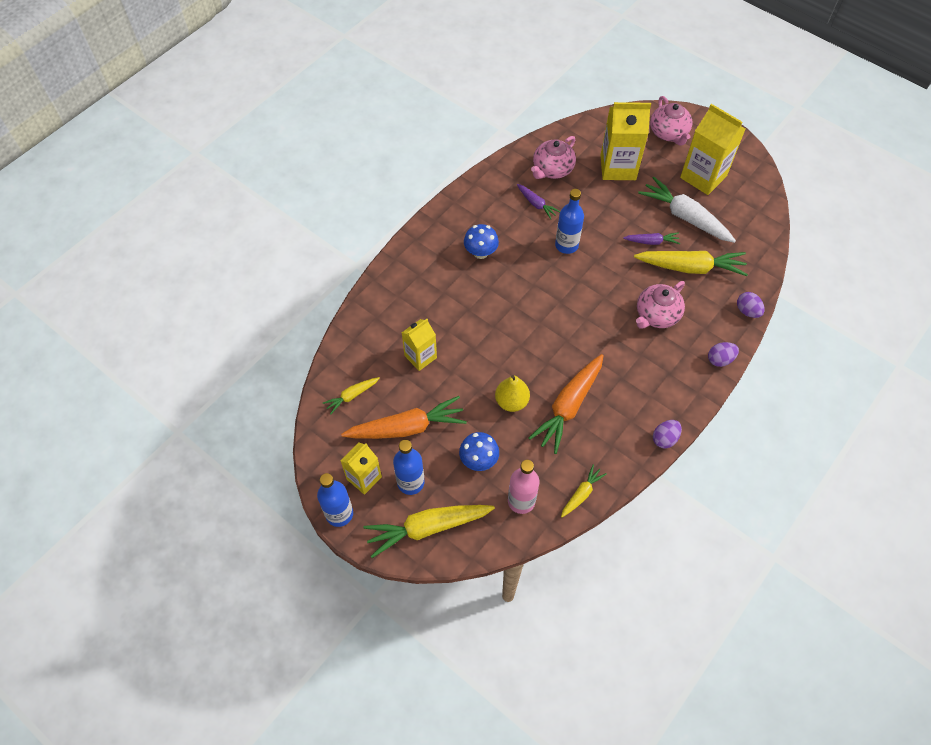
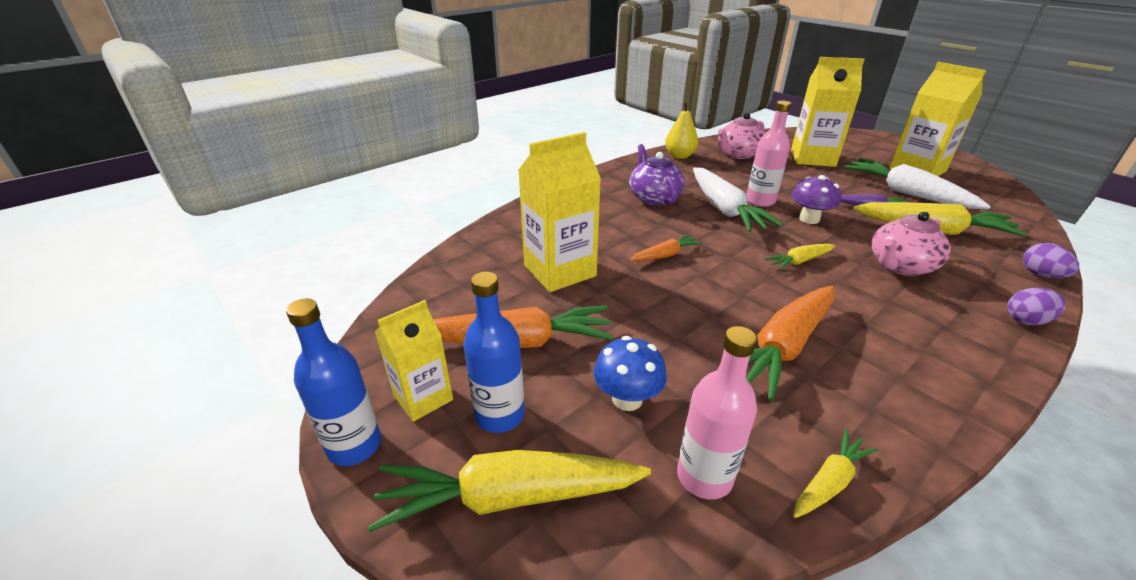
camera: 10 degrees right, 25 degrees down
yellow carrot [323,377,380,415] -> yellow carrot moved to [765,244,835,270]
yellow carton [402,319,437,371] -> yellow carton [518,132,601,292], size x1.64
blue mushroom [464,224,499,259] -> purple teapot [629,144,685,206]
yellow pear [495,375,530,412] -> yellow pear moved to [665,102,698,159]
purple carrot [517,184,560,219] -> none
blue bottle [555,189,584,254] -> pink bottle [747,100,791,207]
pink teapot [650,96,693,146] -> none
purple egg [653,420,682,448] -> none
none -> orange carrot [630,234,703,261]
none -> white carrot [693,167,783,232]
none -> purple mushroom [792,175,841,224]

